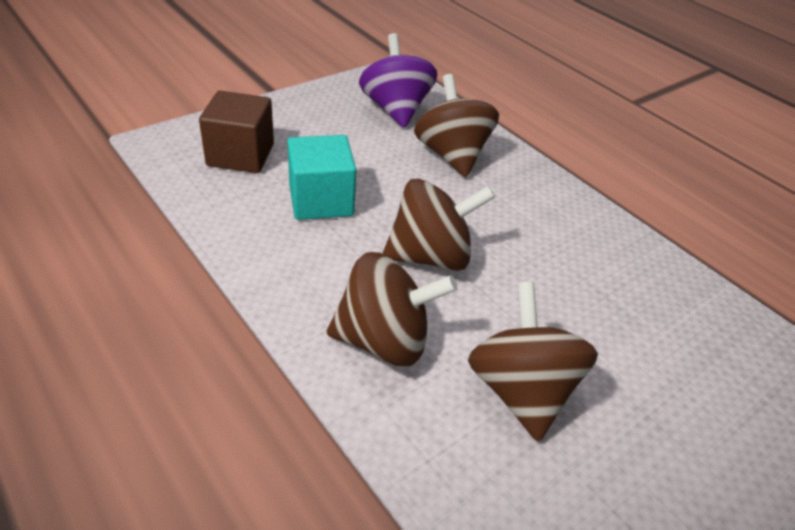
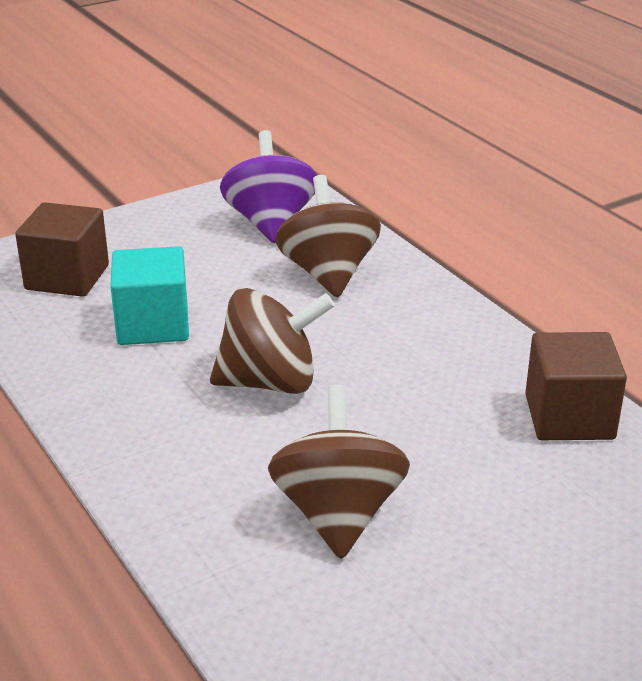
camera: 10 degrees right, 10 degrees down
brown spinning top [327,252,457,366] -> none
none -> brown cube [525,332,627,440]

